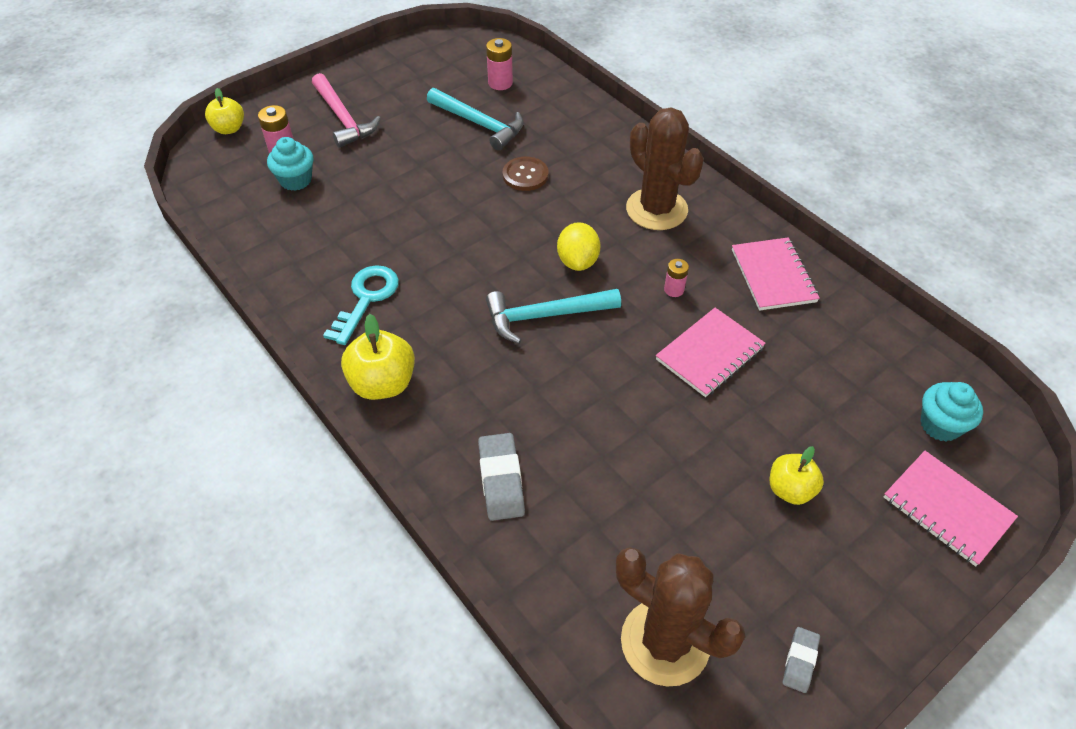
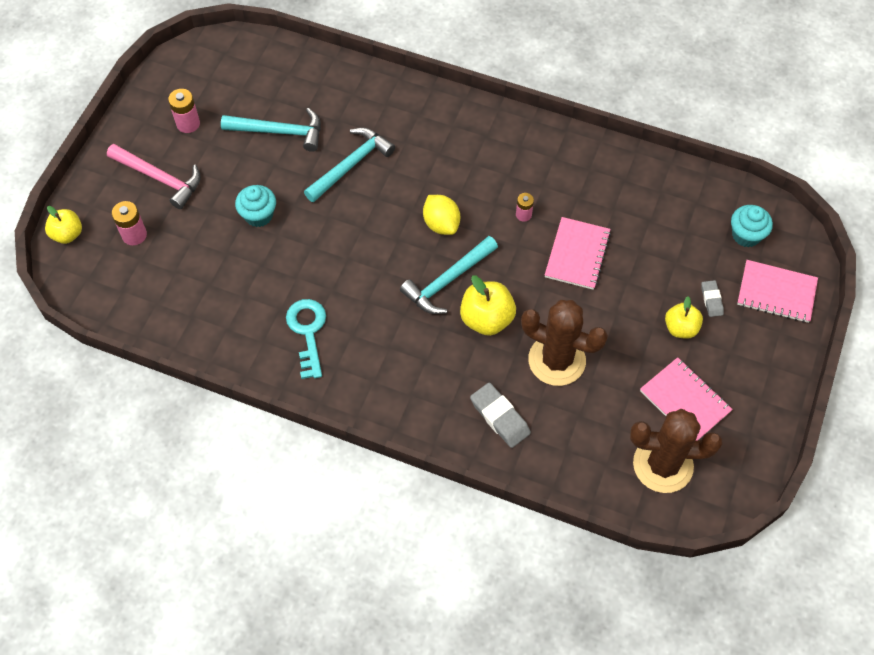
camera: 30 degrees left, 10 degrees up
turquoise cupcake [267,137,313,191] -> turquoise cupcake moved to [235,185,276,227]
yellow apple [341,314,415,400] -> yellow apple moved to [460,275,516,336]
pink battery [486,38,513,90] -> pink battery moved to [168,89,200,133]
brown button [503,157,548,191] -> turquoise hammer [304,128,395,202]
brown cactus [626,107,704,230] -> brown cactus moved to [521,300,608,386]
pink notebook [732,237,820,311] -> pink notebook moved to [640,357,733,441]
grey eraser [783,627,820,693] -> grey eraser moved to [701,280,724,317]

